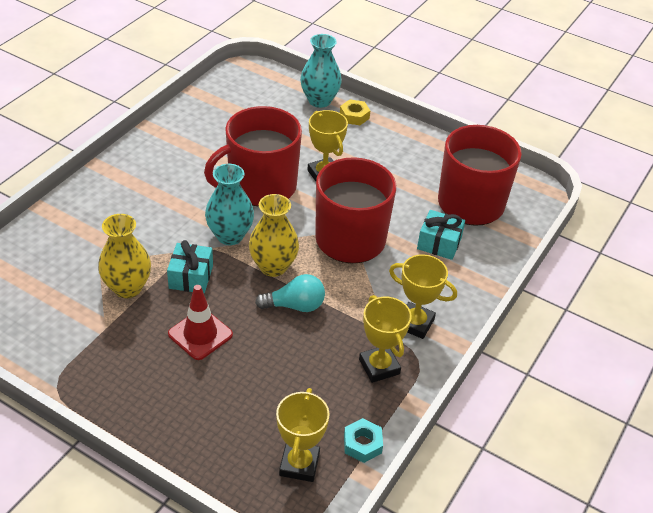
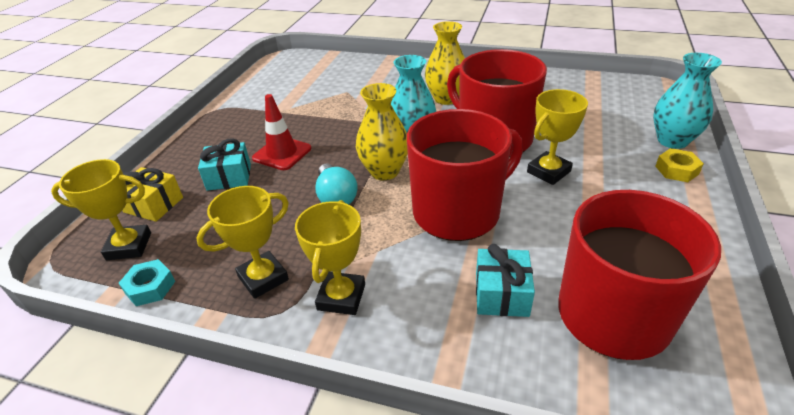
camera: 80 degrees right, 5 degrees down
yellow vase [98,214,151,298] -> yellow vase moved to [425,21,465,105]
turquoise gift [167,240,213,293] -> turquoise gift moved to [198,138,251,191]
none -> yellow gift [122,167,183,222]

